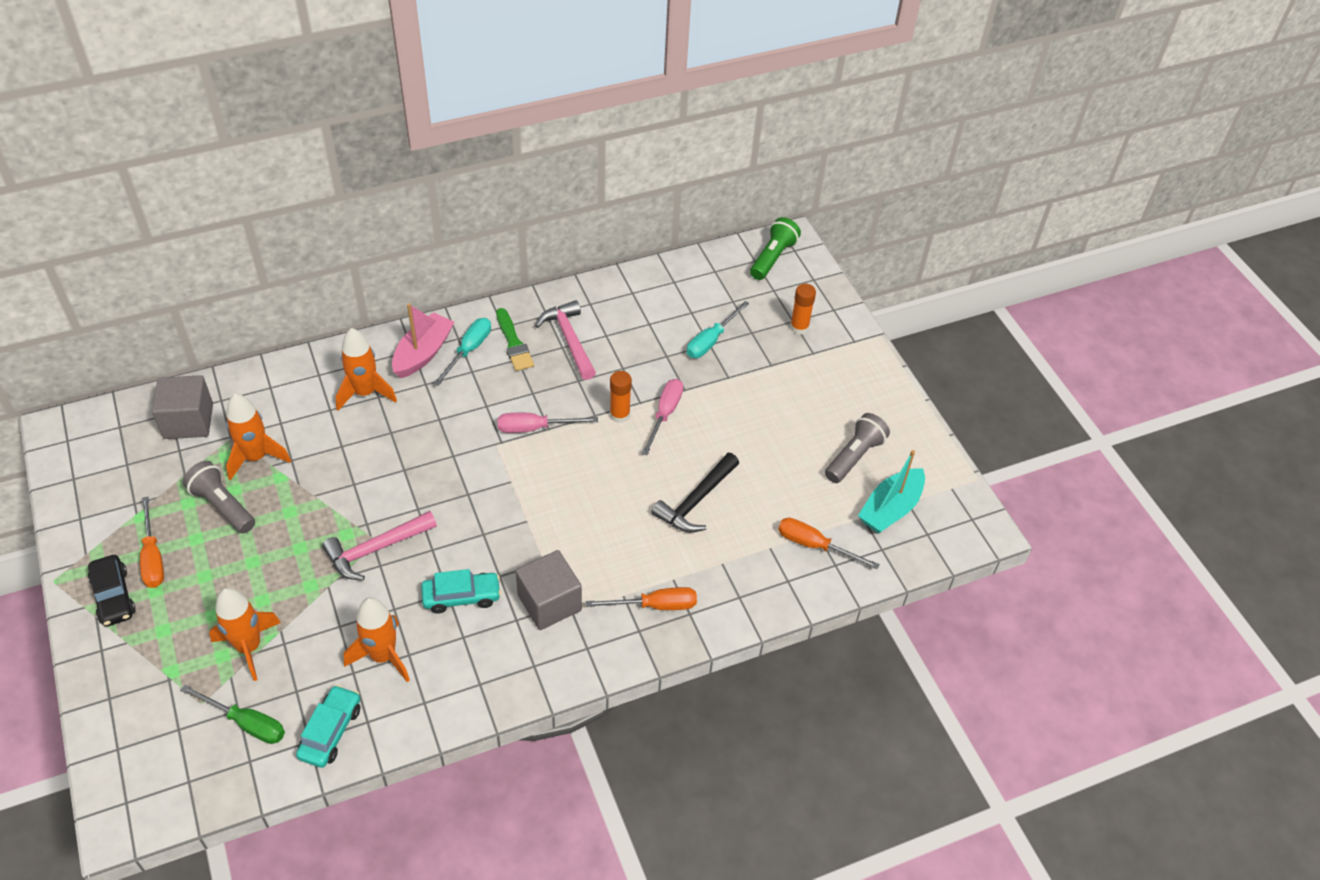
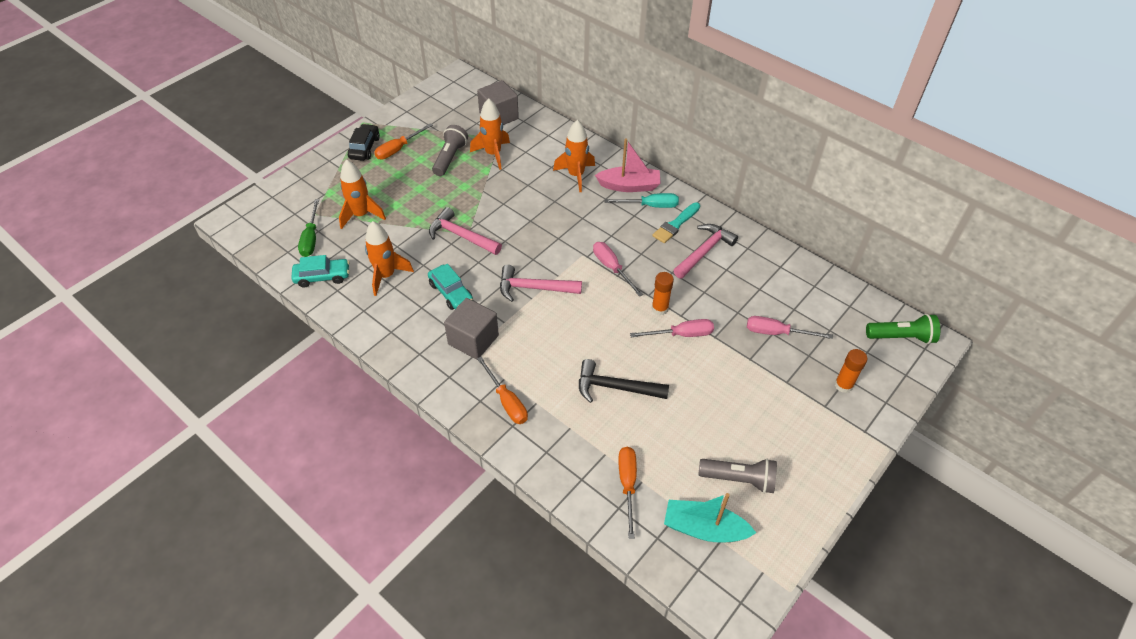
camera: 65 degrees right, 0 degrees up
black car [88,555,136,627] -> black car turned 150 degrees clockwise [348,124,380,161]
green brush [496,308,534,371] -> turquoise brush [652,202,700,243]
turquoise screwdriver [687,301,749,358] -> pink screwdriver [747,316,833,339]
none -> pink hammer [500,265,582,302]

